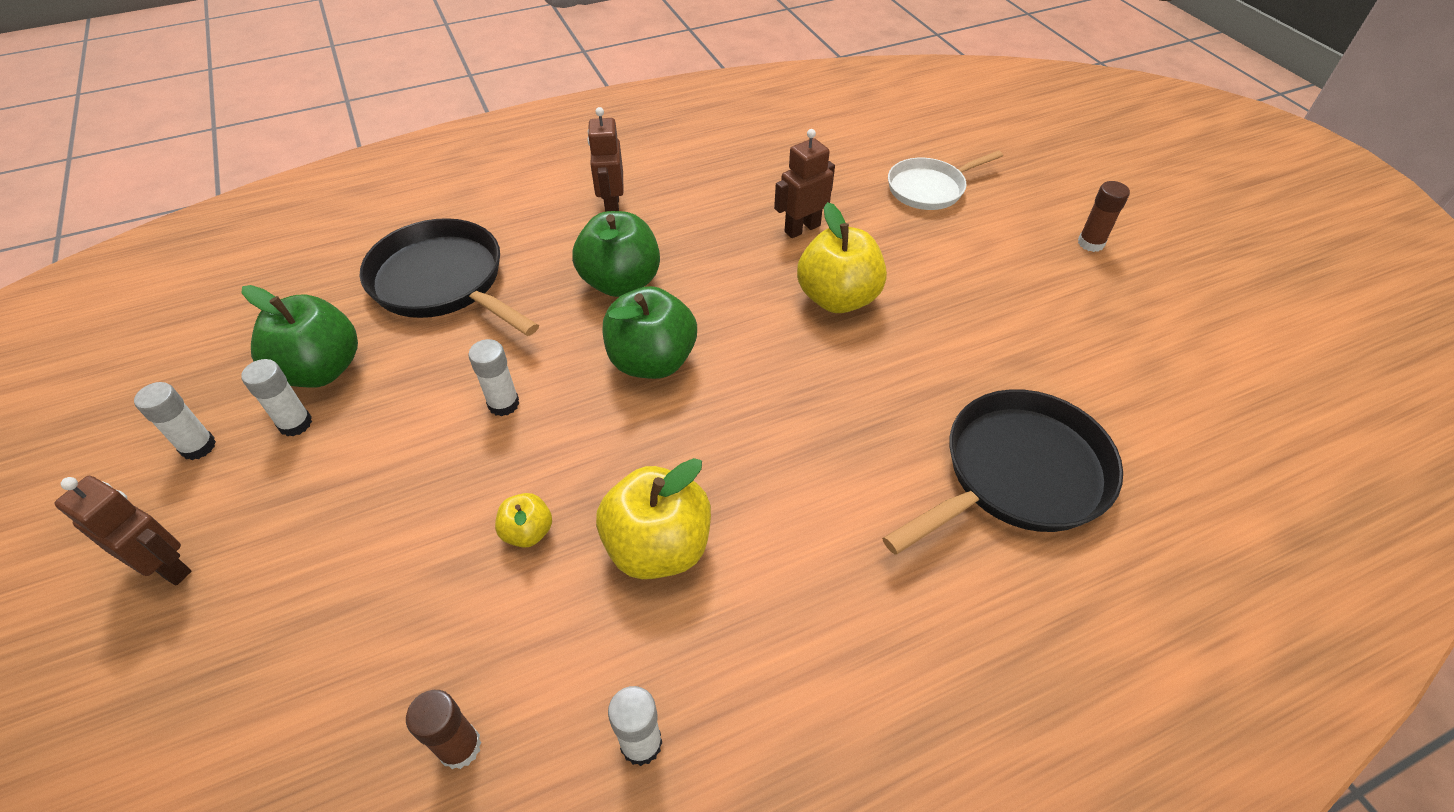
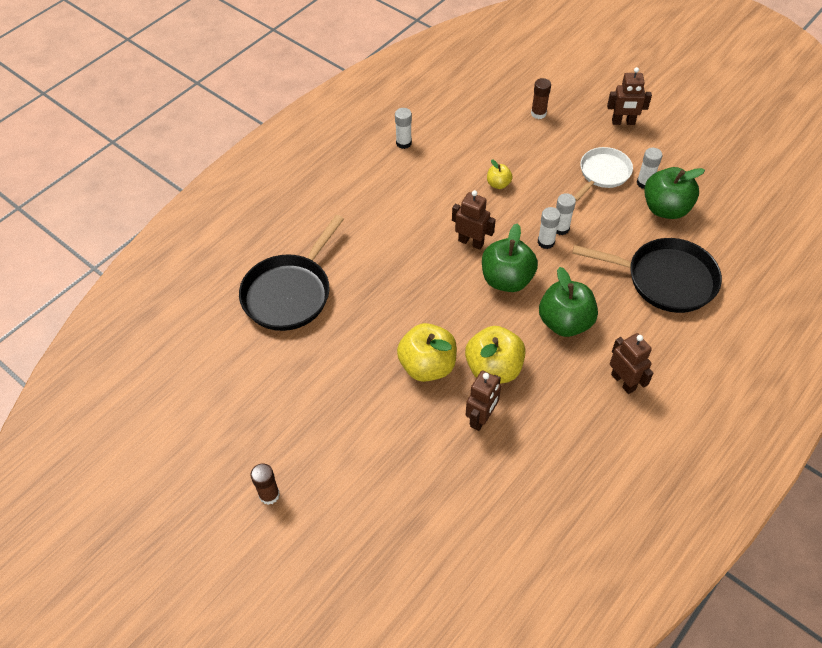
camera: 155 degrees right, 5 degrees up
white glue stick [134,382,216,460] -> white glue stick moved to [538,207,560,249]
brown glue stick [406,690,482,769] -> brown glue stick moved to [531,78,551,119]
yellow apple [596,458,711,579] -> yellow apple moved to [465,326,526,383]
white pan [888,151,1003,210] -> white pan moved to [574,147,633,201]
none -> brown robot [452,190,496,250]

